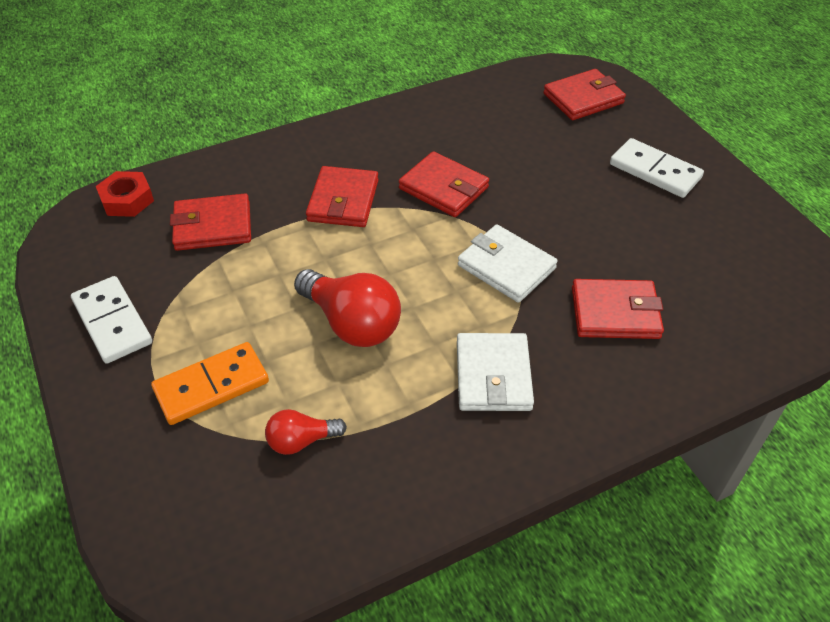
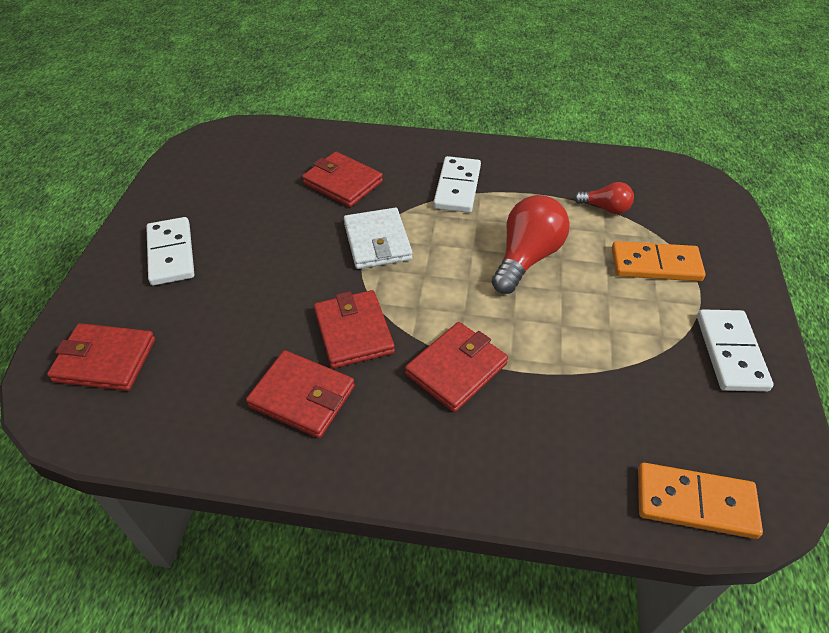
camera: 145 degrees left, 0 degrees up
red nut [96,171,154,217] -> orange domino [638,463,763,539]
red wallet [170,194,251,251] -> red wallet moved to [246,350,355,438]
red light bulb [294,269,401,347] -> red light bulb turned 45 degrees clockwise [492,195,570,294]
white wallet [457,333,534,411] -> white domino [433,156,481,213]

